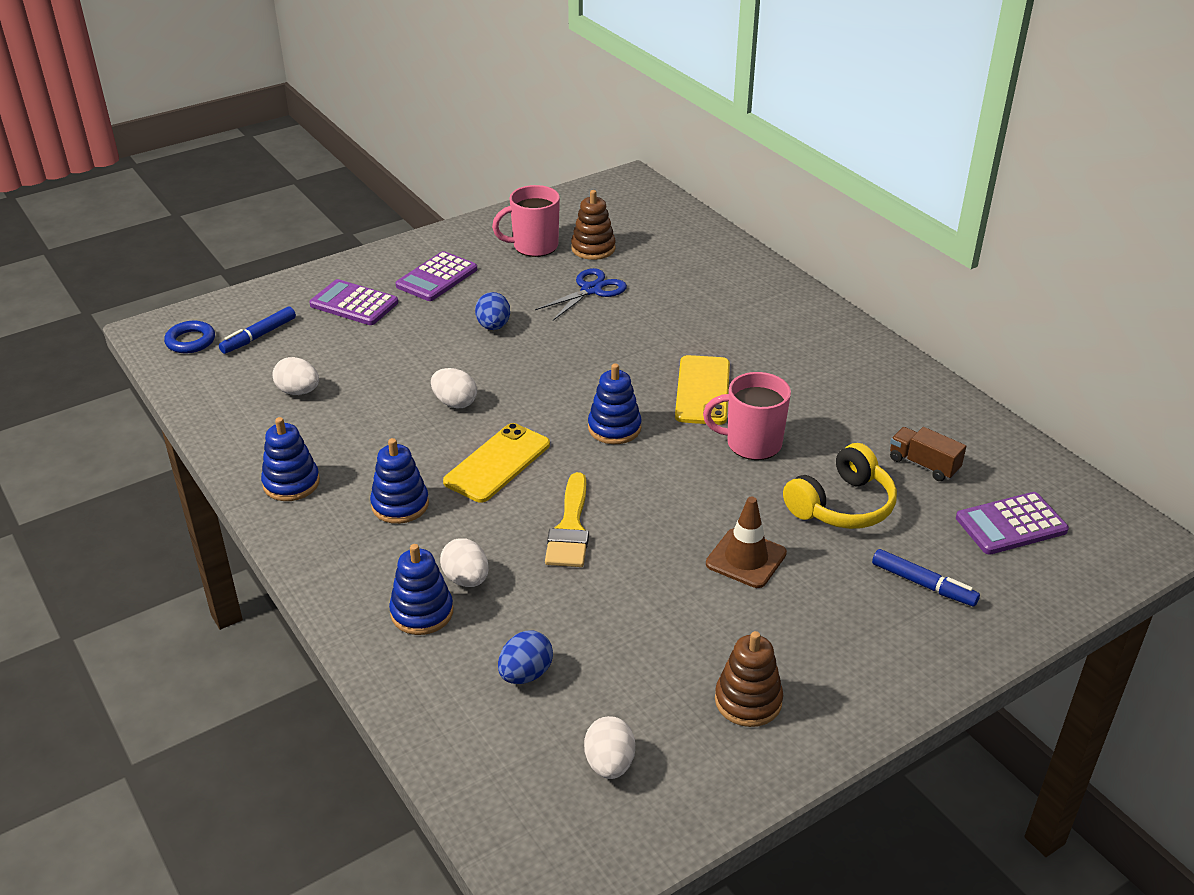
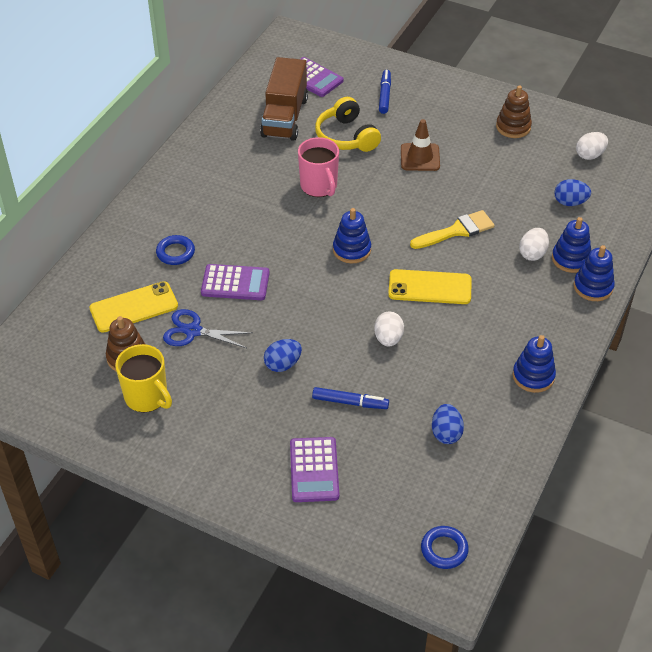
camera: 120 degrees left, 10 degrees up
blue marker [219,306,296,354] -> blue marker moved to [312,387,389,409]
white egg [273,357,319,395] -> blue egg [432,404,464,444]
blue stacking toy [370,438,429,524] -> blue stacking toy moved to [574,245,615,301]
purple calculator [396,251,477,301] -> purple calculator moved to [201,264,270,300]
pink mug [492,185,560,257] -> yellow mug [115,344,172,412]
yellow phone [675,355,730,425] -> yellow phone moved to [89,281,178,333]
yellow headphones [783,443,897,529] -> yellow headphones turned 135 degrees counterclockwise [315,97,381,152]
brown truck [890,427,966,481] -> brown truck [260,57,308,141], size x1.93
none -> blue ring [156,235,195,265]

